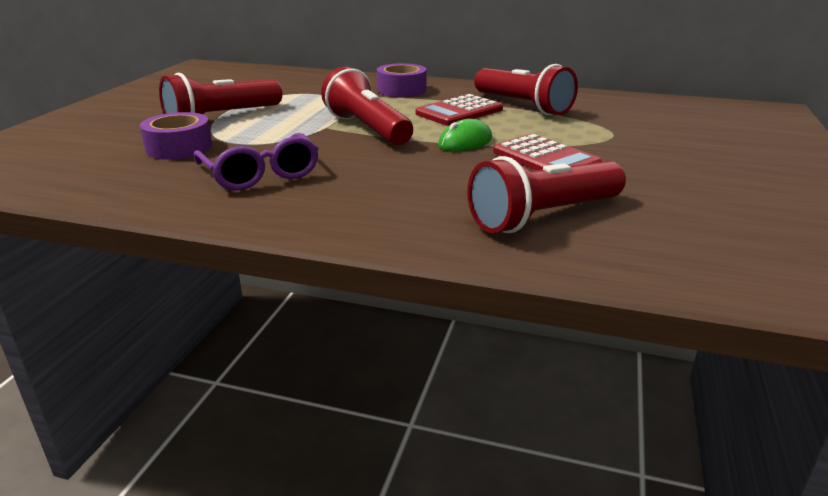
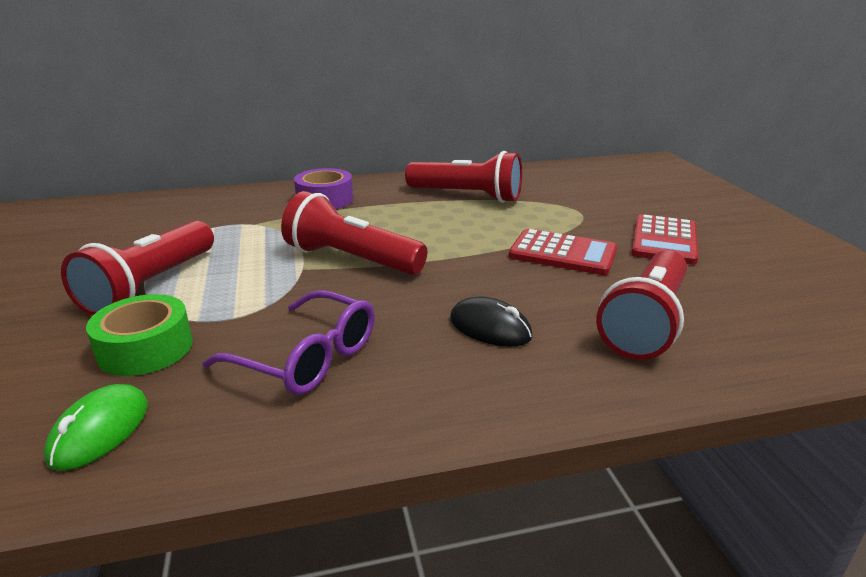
camera: 30 degrees left, 0 degrees up
purple tape [140,112,212,160] -> green tape [86,294,193,376]
red calculator [416,94,503,126] -> red calculator moved to [631,214,698,265]
green mouse [438,119,492,151] -> green mouse moved to [44,384,148,471]
none -> black mouse [450,297,533,347]

